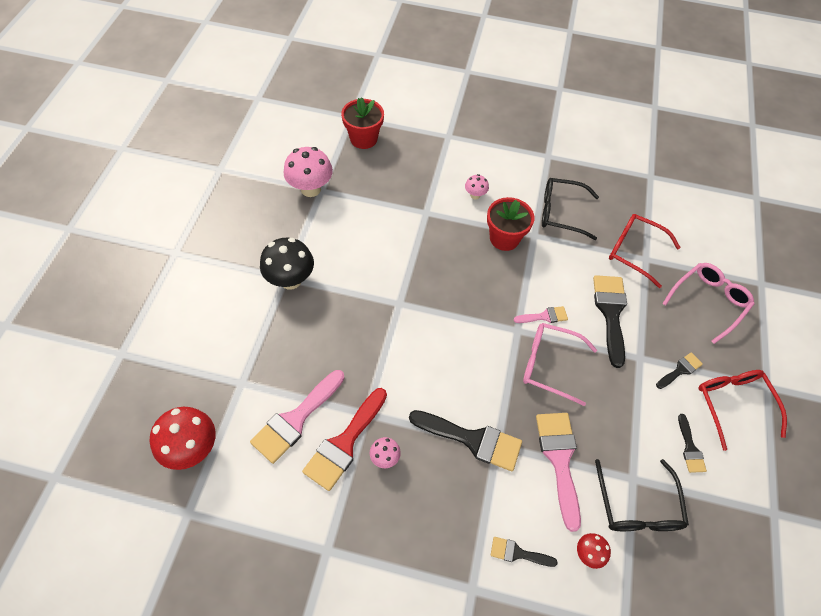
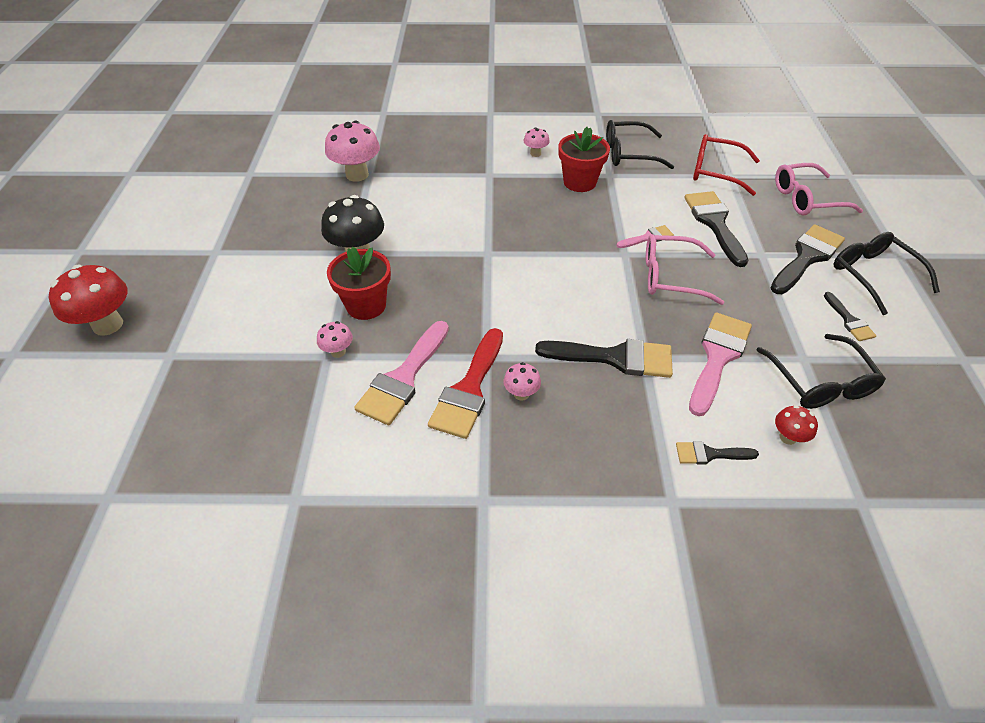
camera: 10 degrees left, 10 degrees down
red mushroom [150,407,216,470] -> red mushroom moved to [48,265,128,336]
red flower pot [341,97,384,149] -> red flower pot moved to [327,247,391,320]
pink brush [536,413,581,532] -> pink brush turned 45 degrees clockwise [689,312,752,416]
black brush [656,352,703,389] -> black brush [770,224,845,294], size x1.90
pink glasses [662,263,755,344] -> pink glasses turned 135 degrees counterclockwise [775,163,863,216]
red glasses [698,370,787,451] -> black glasses [834,232,940,315]
none -> pink mushroom [317,321,353,358]

